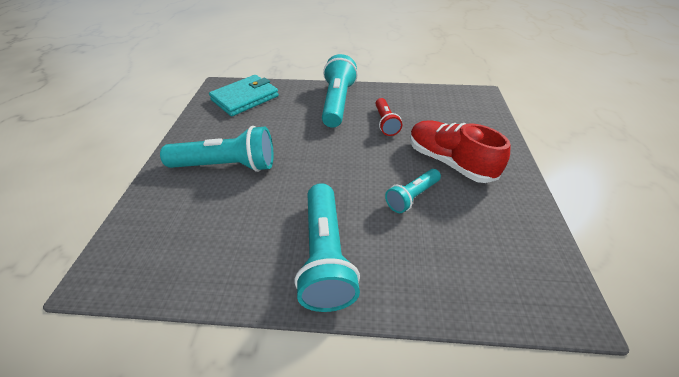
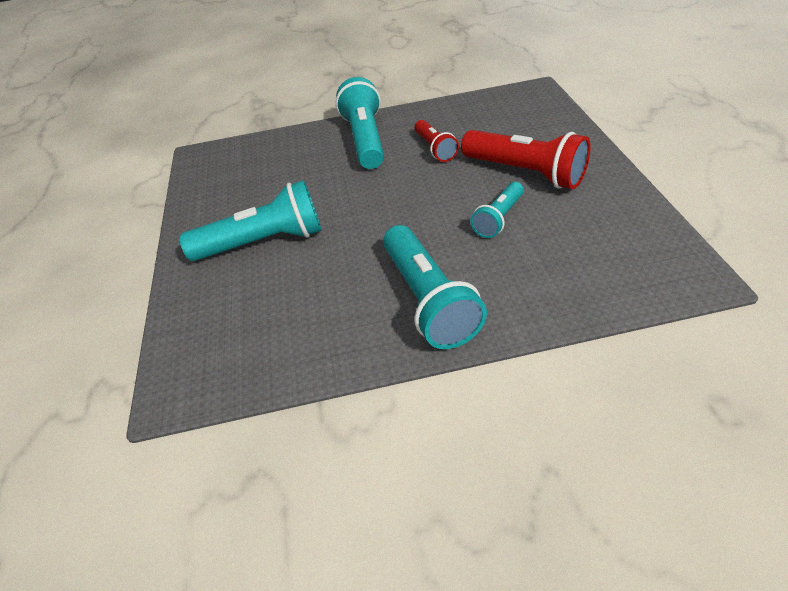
camera: 10 degrees left, 0 degrees up
turquoise wallet [209,75,279,116] -> none
red shoe [410,121,511,183] -> red flashlight [461,130,591,189]

